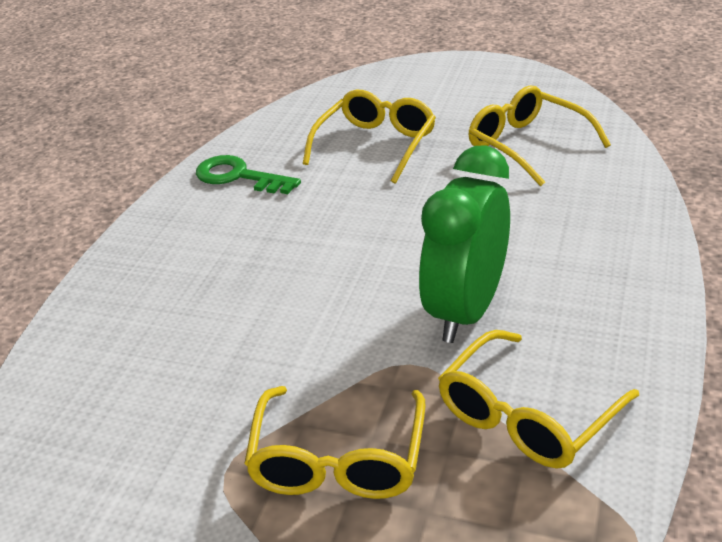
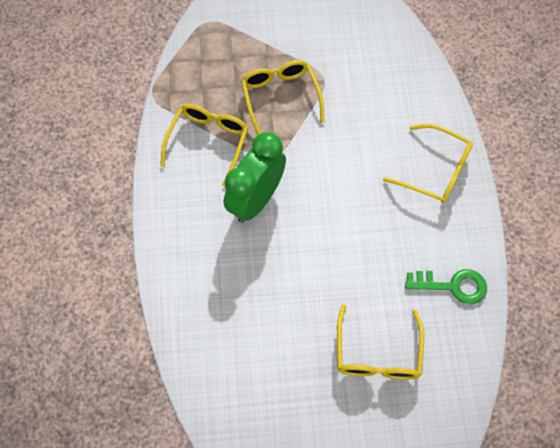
camera: 155 degrees right, 30 degrees up
green clock [419,145,510,343] -> green clock turned 150 degrees counterclockwise [224,132,286,223]
yellow glasses [468,86,611,187] -> yellow glasses moved to [383,124,473,204]

